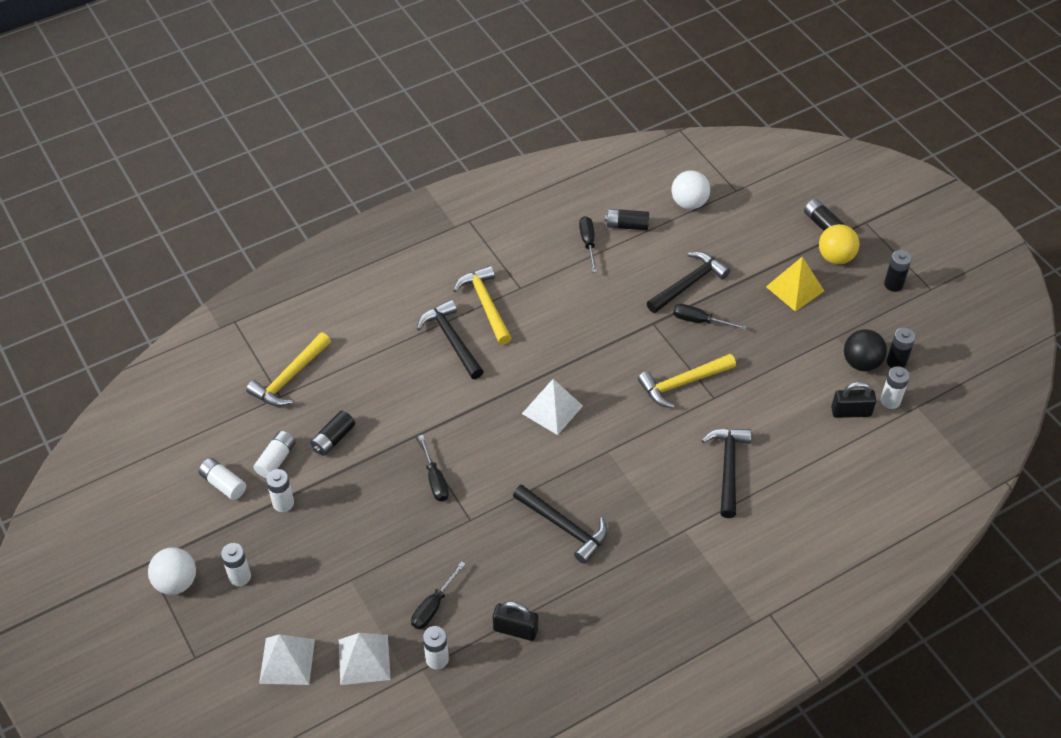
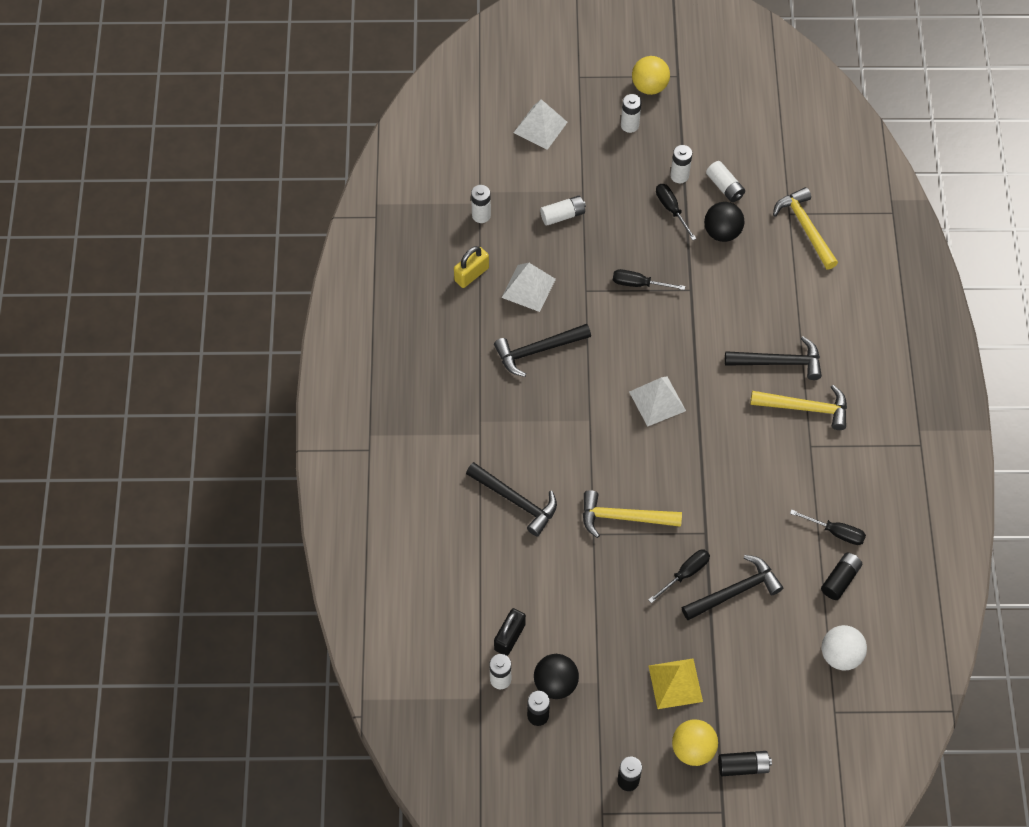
camera: 120 degrees right, 10 degrees up
white ball [148,547,196,595] -> yellow ball [632,56,670,95]
white battery [199,458,246,500] -> white battery moved to [540,196,586,226]
black battery [310,411,355,456] -> black ball [704,202,745,242]
white pyramid [339,633,391,685] -> white pyramid moved to [501,263,556,312]
black screwdriver [411,561,465,629] -> black screwdriver moved to [656,184,697,240]
black padlock [493,601,538,641] -> yellow padlock [454,246,489,288]
yellow hammer [638,354,736,408] -> yellow hammer turned 90 degrees counterclockwise [583,490,682,538]
black hammer [647,252,730,313] -> black hammer turned 105 degrees counterclockwise [682,555,783,620]

